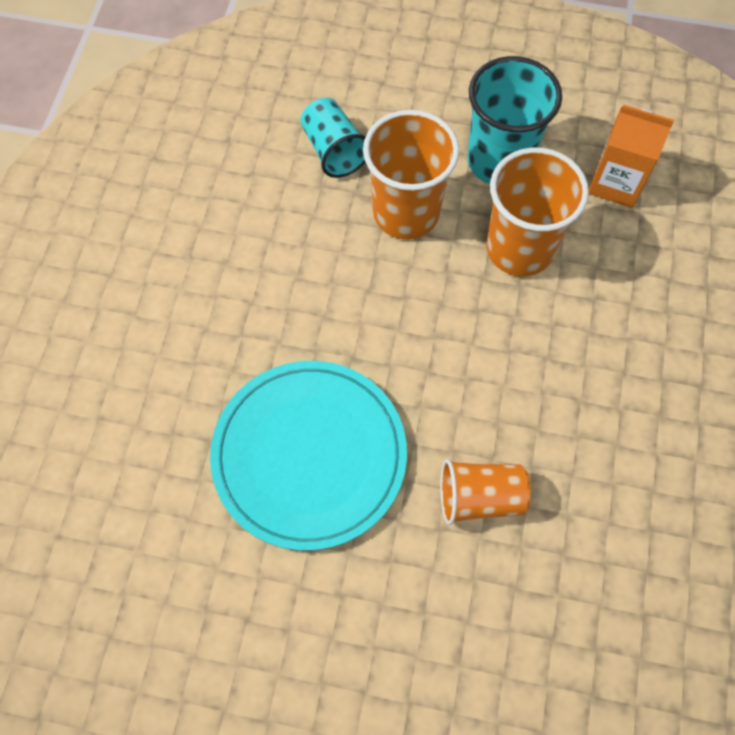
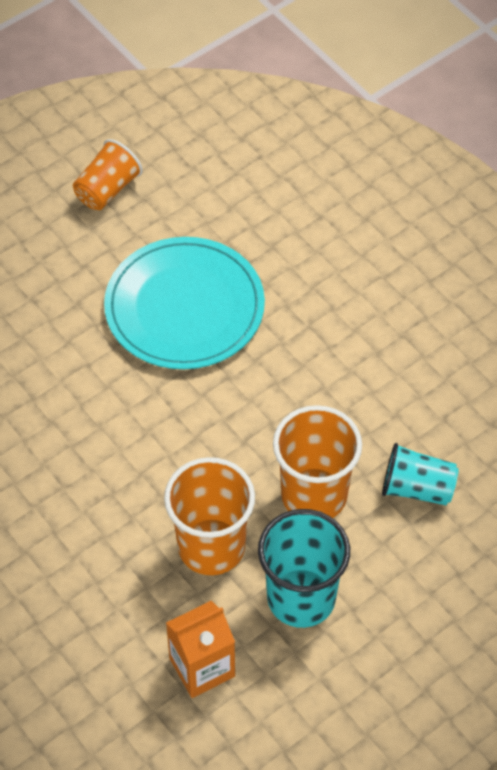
camera: 130 degrees right, 10 degrees down
orange cup [440,459,531,525] -> orange cup moved to [73,139,143,210]

